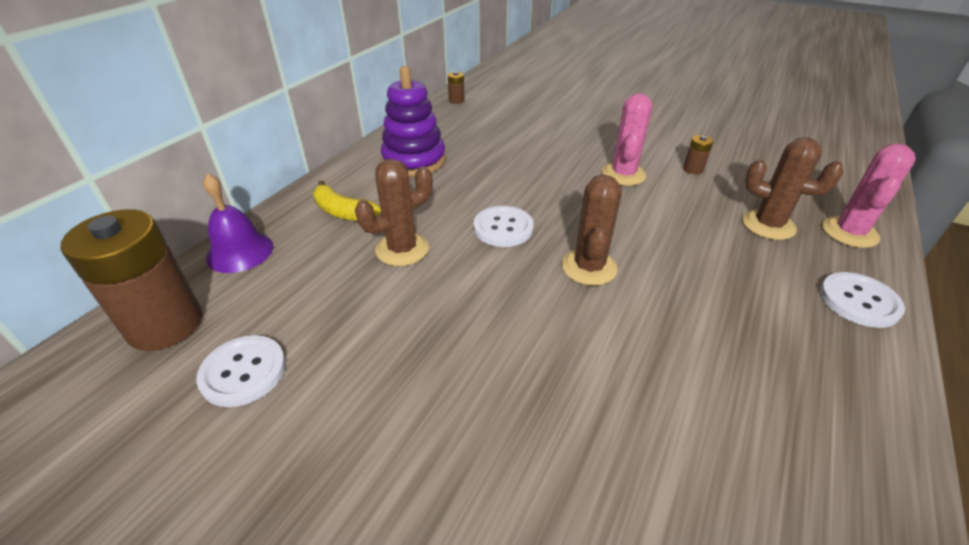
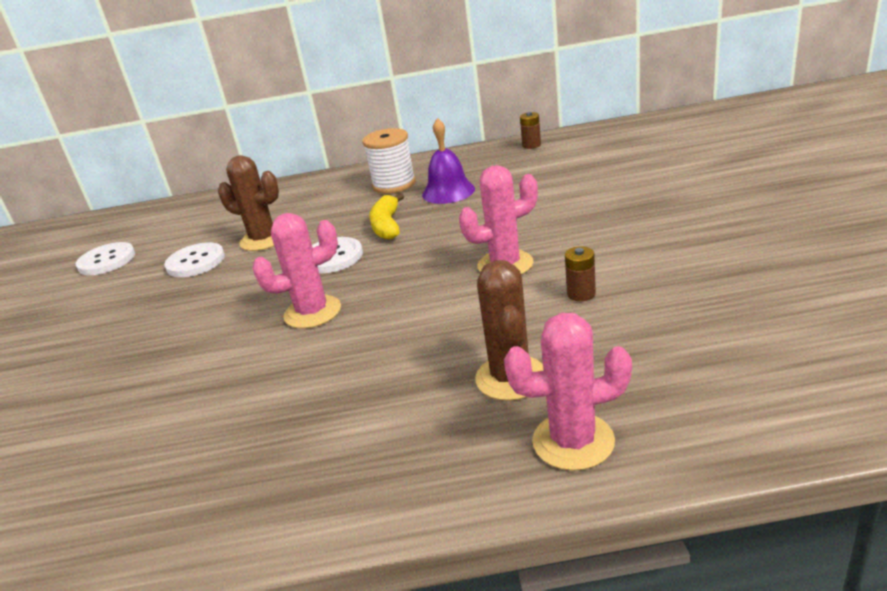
camera: 60 degrees right, 10 degrees down
brown battery [60,209,203,351] -> none
purple bell [203,173,273,273] -> purple bell moved to [422,118,475,204]
yellow banana [313,180,381,221] -> yellow banana moved to [369,193,404,240]
purple stacking toy [381,66,446,176] -> white spool [362,128,416,194]
brown cactus [562,174,622,286] -> pink cactus [252,213,341,329]
white button [820,272,905,328] -> white button moved to [164,242,225,277]

